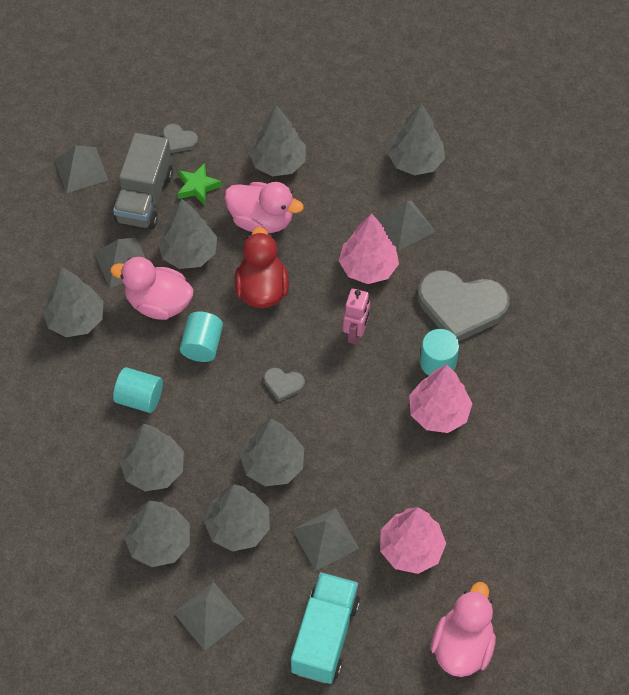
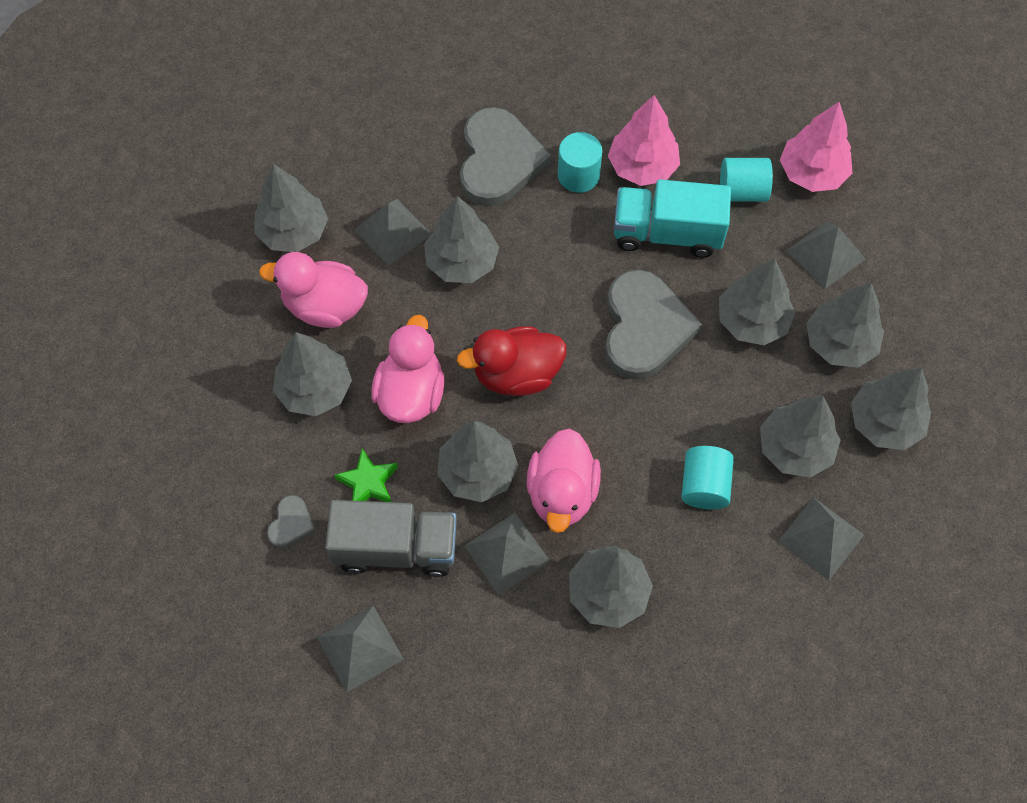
camera: 100 degrees left, 5 degrees up
grey pyramid [173,582,245,651] -> grey pyramid moved to [778,497,864,580]
turquoise cylinder [180,311,223,362] -> turquoise cylinder moved to [720,158,773,202]
grey heart [264,368,305,402] -> grey heart [605,270,702,380], size x2.26
turquoise truck [291,572,360,684] -> turquoise truck moved to [614,179,731,258]
pink tree [339,213,399,284] -> grey tree [424,196,499,283]
pink robot [343,288,370,345] -> none
pink duck [431,582,496,677] -> pink duck moved to [259,252,368,328]

